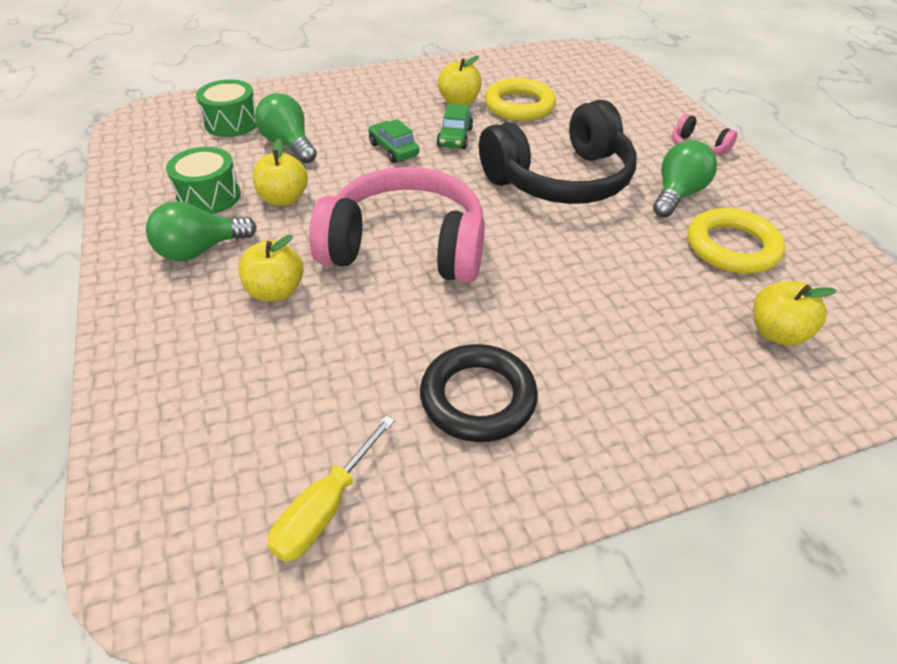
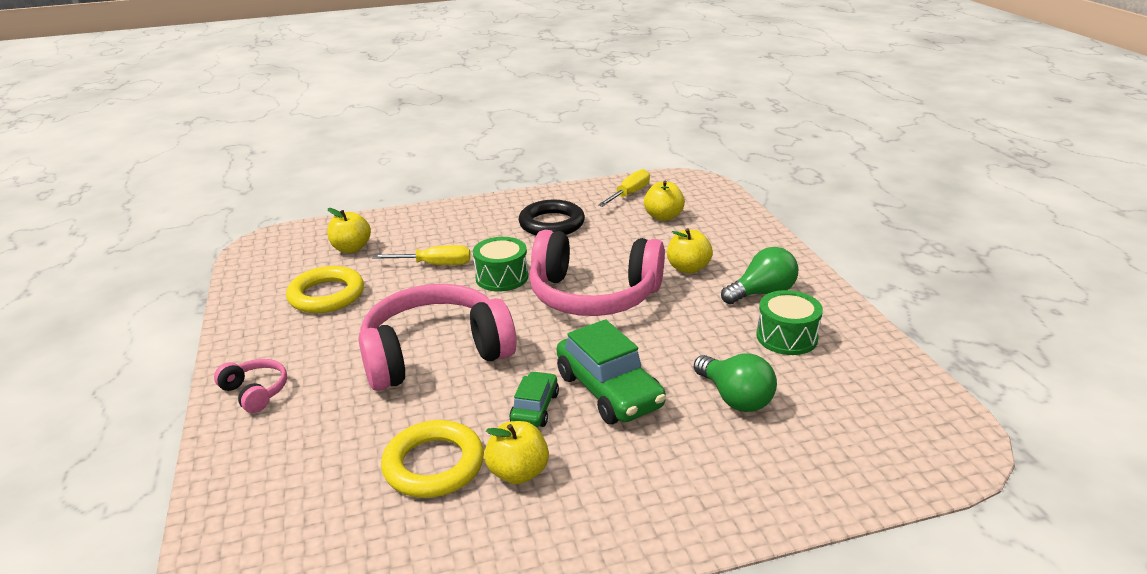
camera: 175 degrees left, 15 degrees down
green drum [196,79,257,137] -> green drum moved to [473,237,528,292]
yellow apple [253,139,308,206] -> yellow apple moved to [644,181,685,221]
green car [369,119,419,163] -> green car [557,319,666,424], size x1.79
black headphones [479,100,637,204] -> pink headphones [358,284,516,391]
green light bulb [653,140,717,217] -> none
none -> yellow screwdriver [372,245,471,265]

